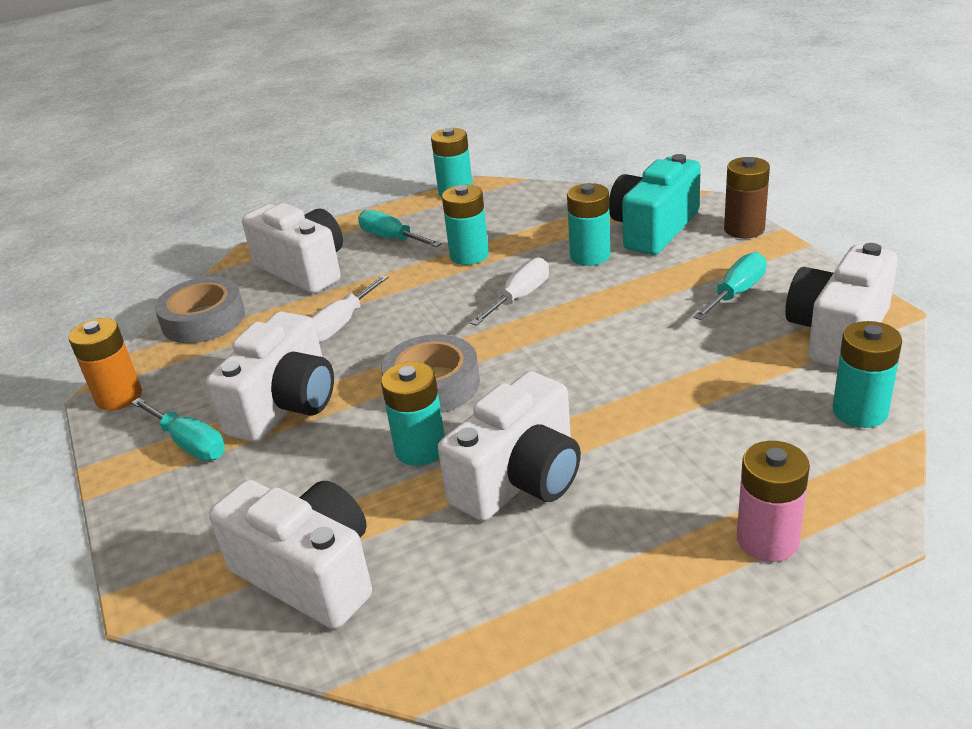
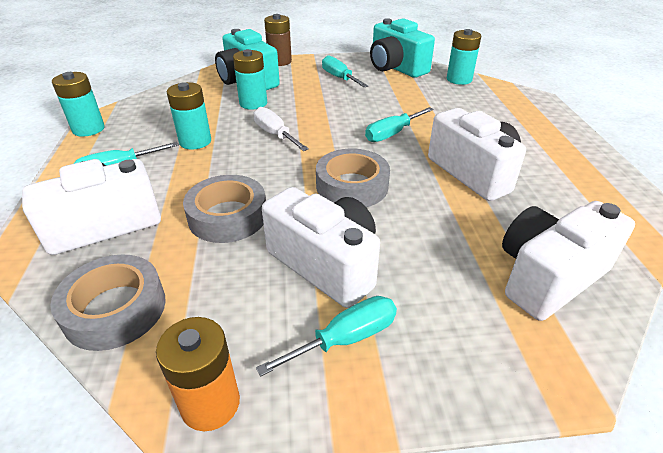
camera: 75 degrees left, 5 degrees up
white screwdriver [311,275,389,343] -> grey tape [183,175,266,243]
turquoise battery [381,361,445,466] -> none
pink battery [737,441,810,562] -> none
white camera [785,243,898,368] -> turquoise camera [370,18,435,78]
none -> turquoise screwdriver [365,107,434,142]

